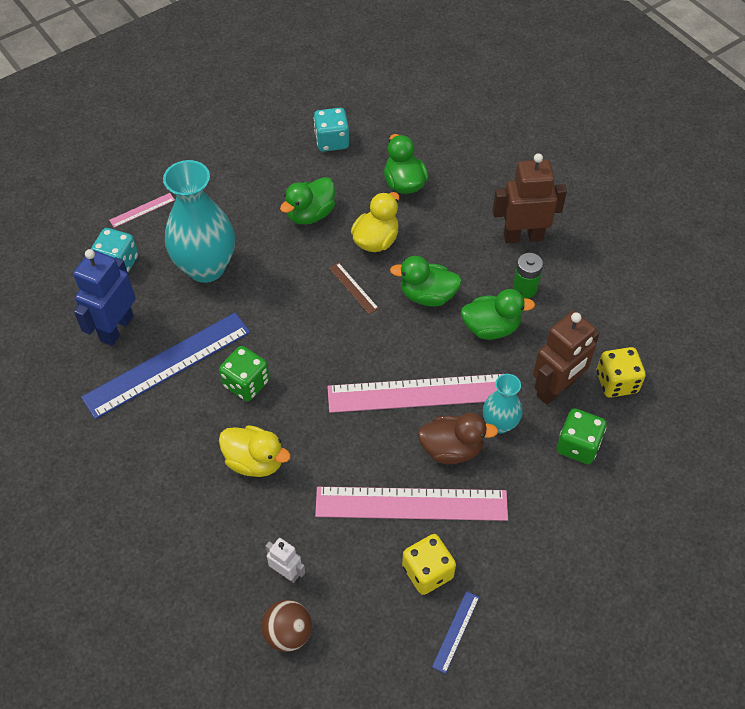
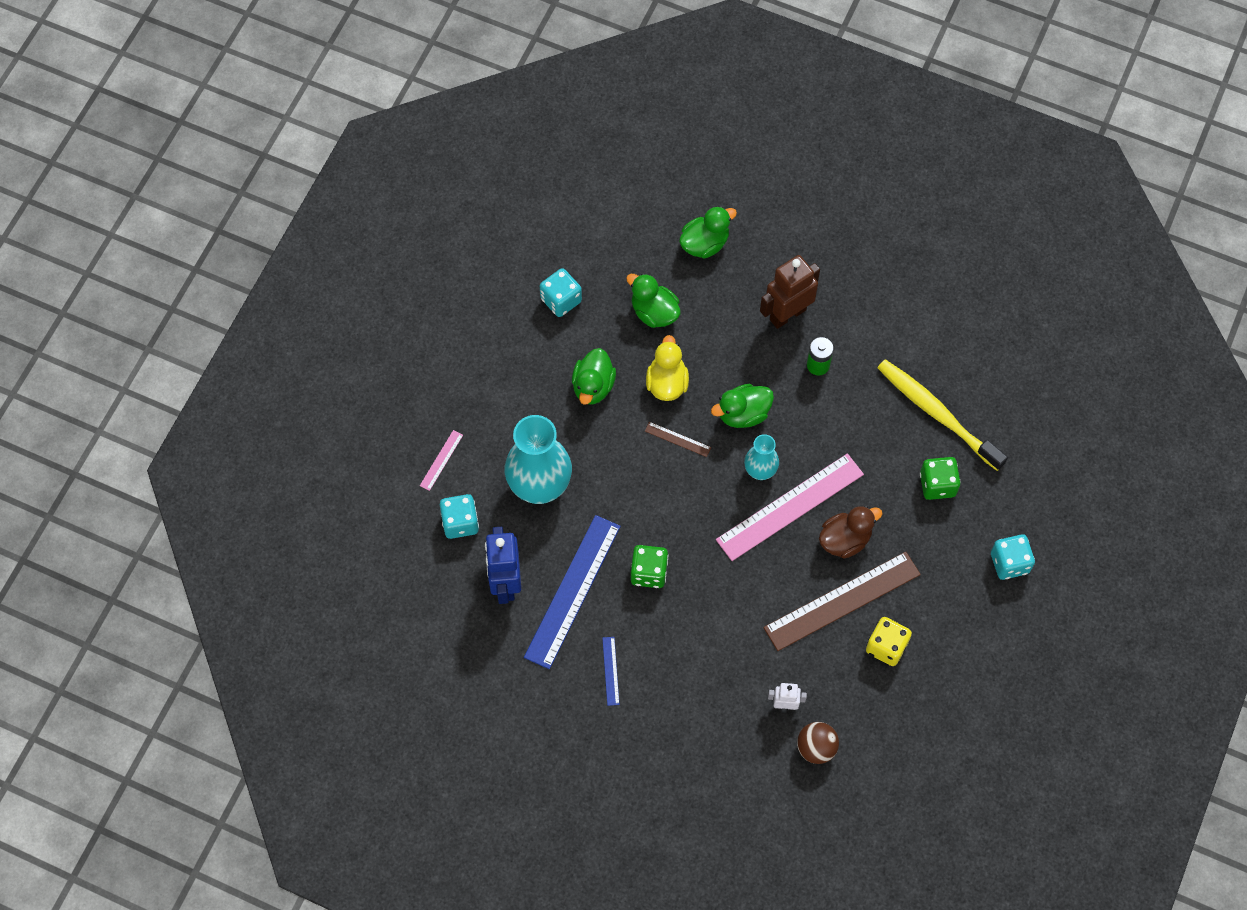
camera: 30 degrees left, 10 degrees up
yellow duck [219,425,291,477] -> none
pink ruler [315,487,508,521] -> brown ruler [763,552,921,651]
blue ruler [432,591,479,674] -> blue ruler moved to [602,637,620,706]
green duck [461,289,535,340] -> green duck moved to [679,206,737,259]
turquoise vase [483,374,523,433] -> turquoise vase moved to [744,434,779,480]
brown robot [533,311,600,405] -> none
yellow dice [597,347,646,398] -> yellow toothbrush [877,359,1008,471]
none -> turquoise dice [991,534,1035,580]

